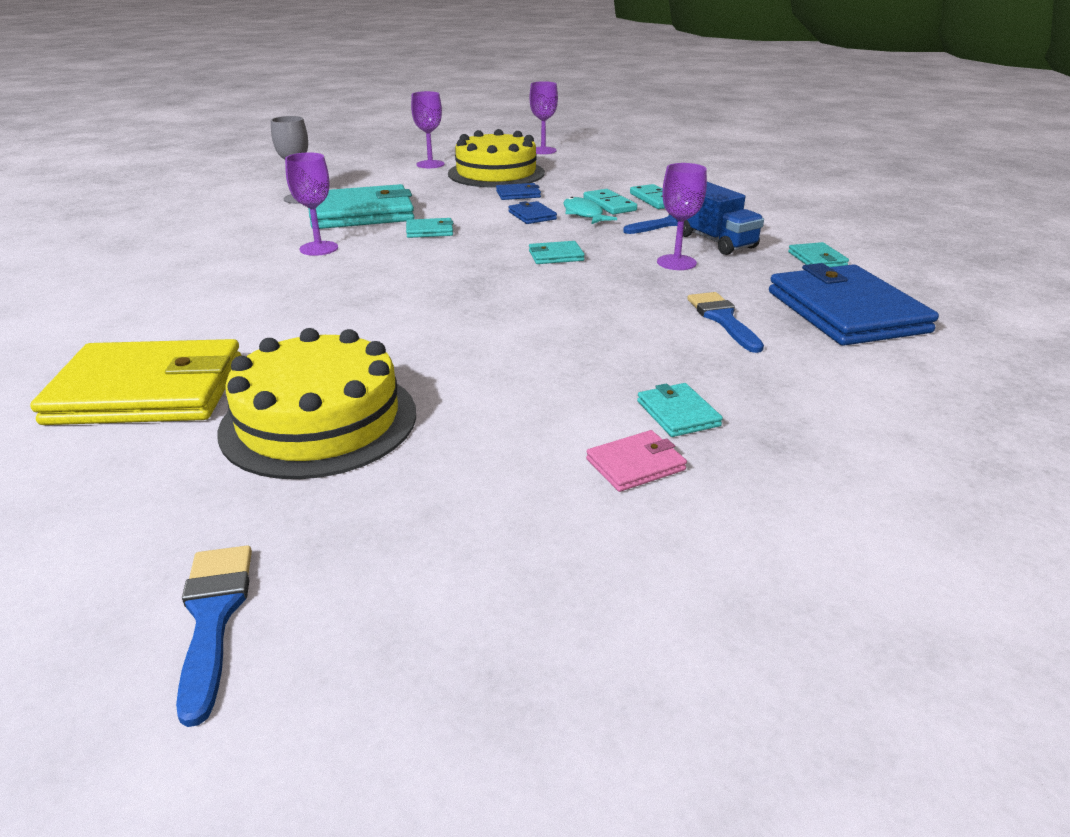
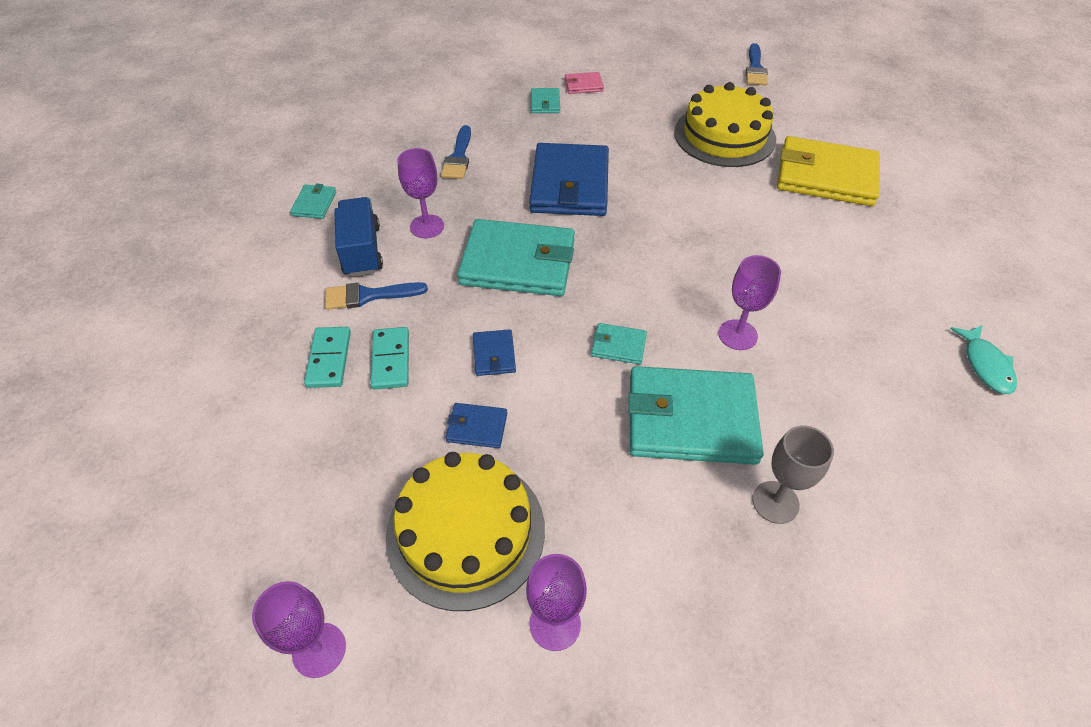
camera: 160 degrees left, 20 degrees up
turquoise wallet [529,241,585,264] -> turquoise wallet [457,219,575,296], size x2.30
turquoise fish [563,197,617,224] -> turquoise fish moved to [950,325,1017,394]
blue wallet [769,263,939,346] -> blue wallet moved to [529,143,609,216]

